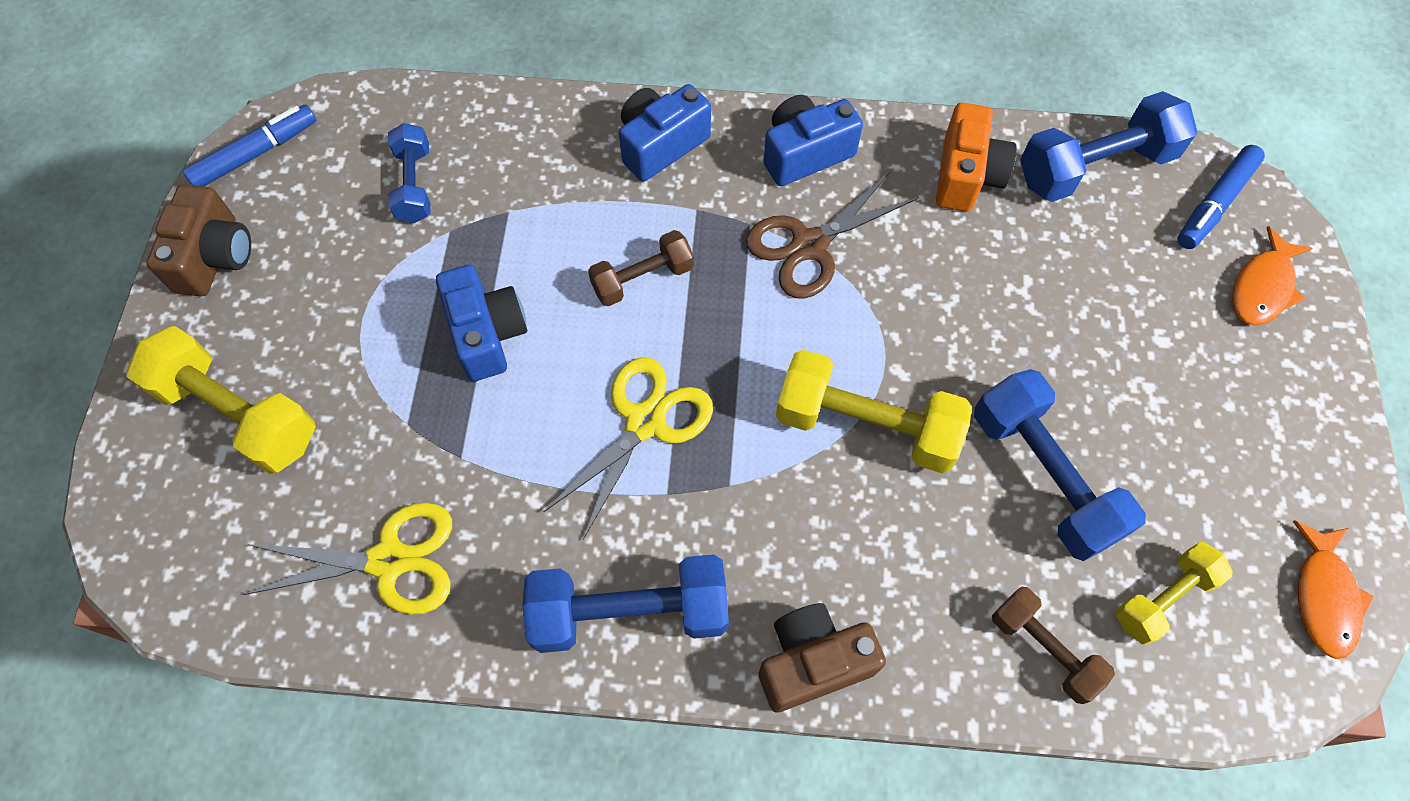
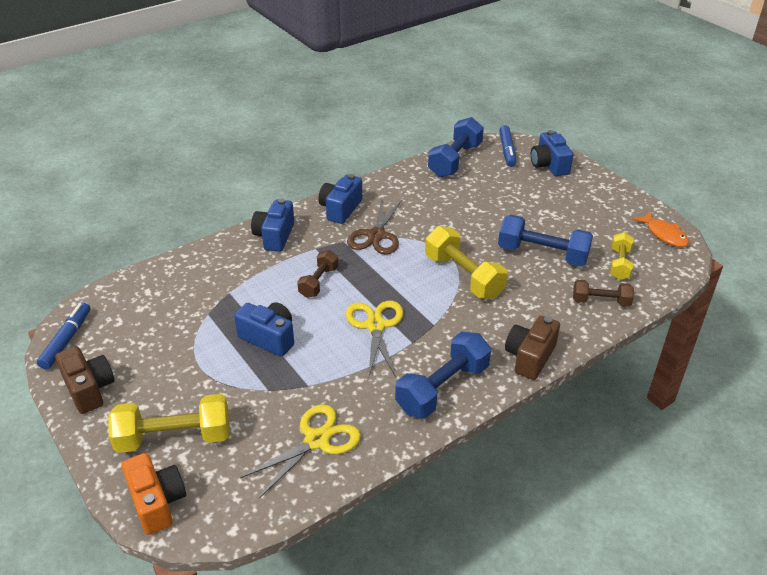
camera: 40 degrees left, 25 degrees down
blue dumbbell [388,123,431,223] -> none
yellow dumbbell [776,350,972,473] -> yellow dumbbell turned 75 degrees clockwise [425,226,508,299]
orange camera [936,103,1017,212] -> orange camera moved to [122,453,186,535]
orange fish [1232,226,1313,325] -> blue camera [531,130,573,176]

